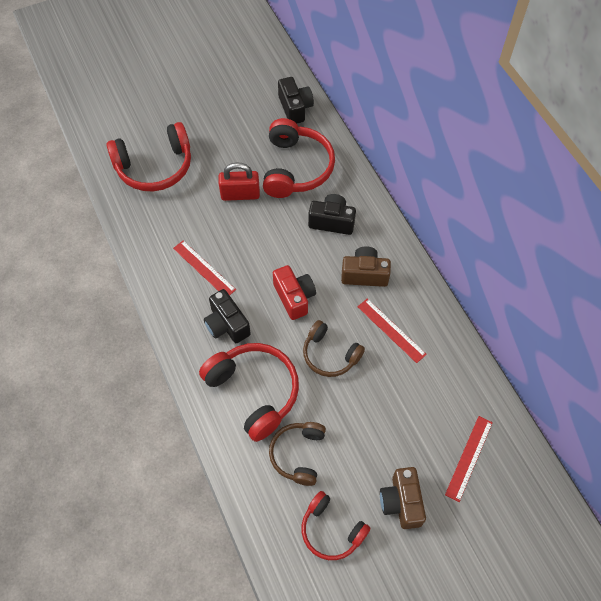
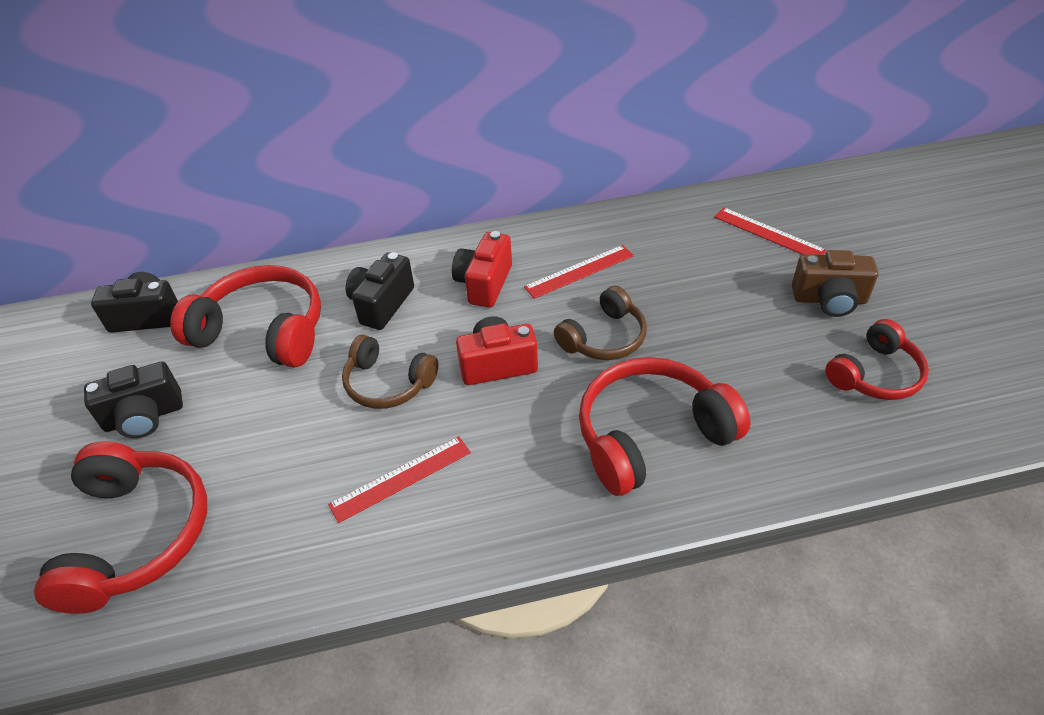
camera: 75 degrees left, 15 degrees down
black camera [204,289,251,343] -> black camera moved to [84,362,183,438]
red padlock [219,163,260,201] -> none
brown headphones [269,422,326,486] -> brown headphones moved to [342,335,438,409]
brown camera [341,246,391,287] -> red camera [452,231,512,308]

